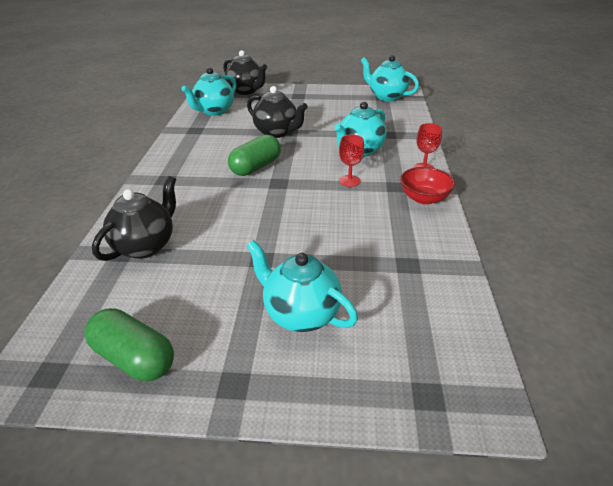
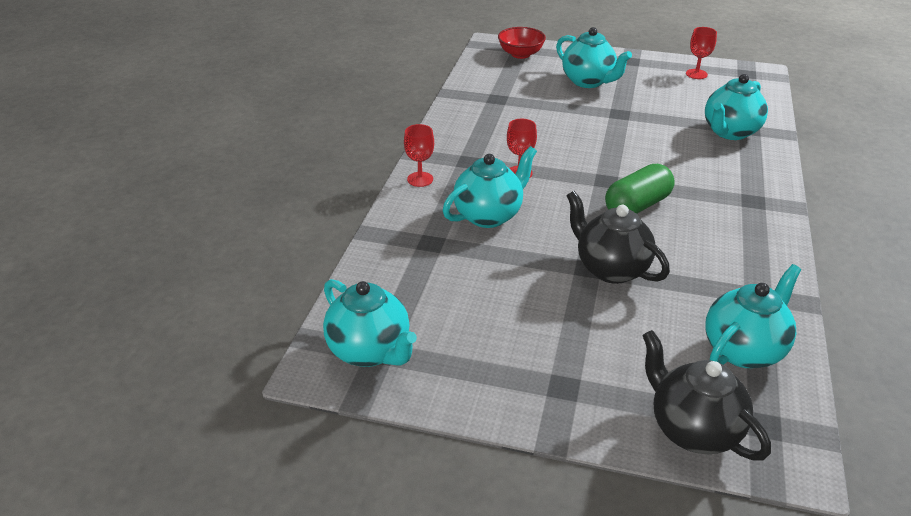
camera: 170 degrees left, 0 degrees up
green capsule [84,308,174,381] -> red goblet [686,27,717,79]
black teapot [92,176,176,261] -> turquoise teapot [705,74,768,140]
red bowl [400,167,455,205] -> red bowl moved to [498,27,546,59]

